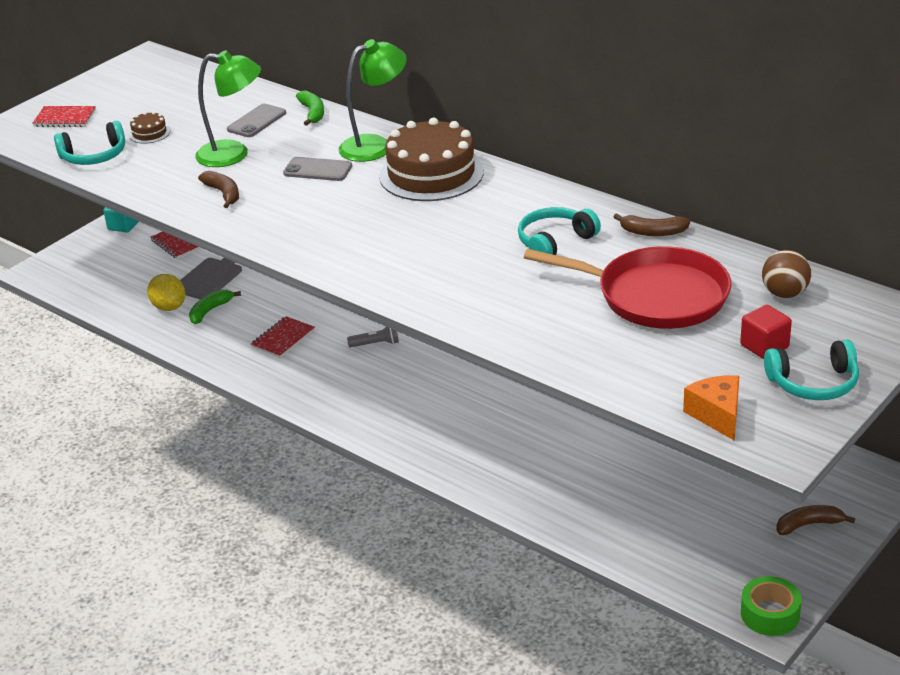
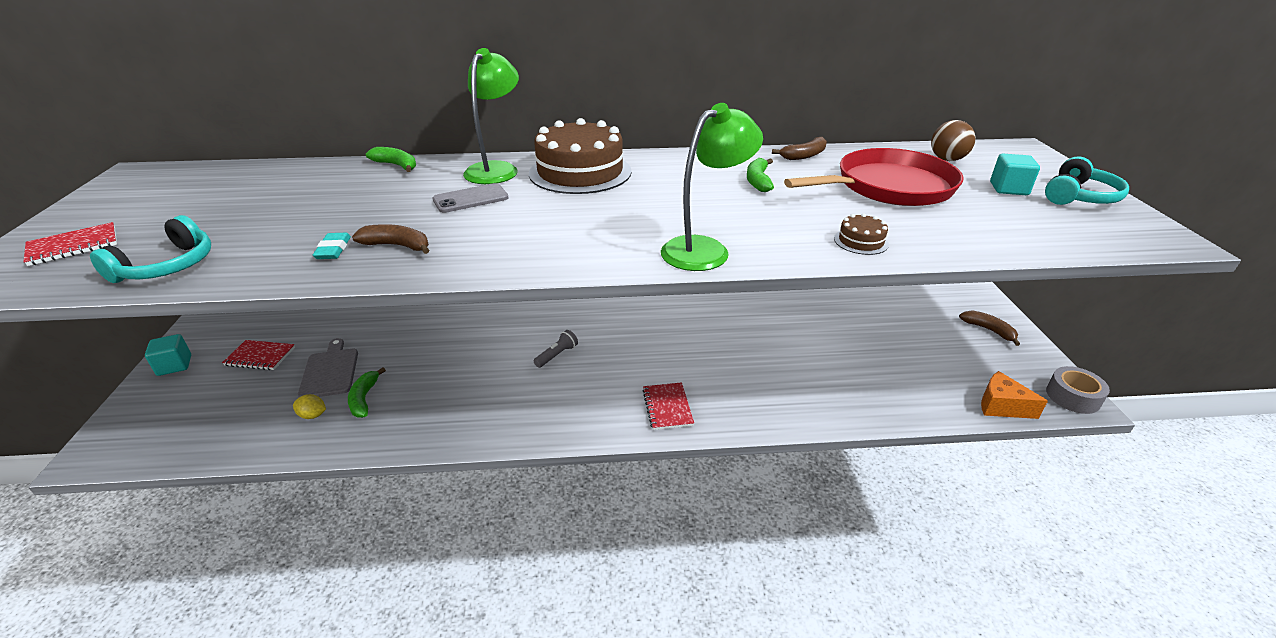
camera: 45 degrees left, 0 degrees up
brown cake [129,111,170,144] -> brown cake moved to [834,213,889,255]
yellow lemon [147,274,186,311] -> yellow lemon [293,394,326,419], size x0.60
green lamp [195,50,261,167] -> green lamp moved to [661,103,763,271]
grey phone [227,104,286,137] -> none
red notebook [251,316,315,358] -> red notebook moved to [642,382,694,430]
turquoise headphones [518,207,601,255] -> green banana [747,158,774,192]
orange cheese [683,375,739,440] -> orange cheese moved to [981,371,1048,419]
red cube [740,305,792,359] -> turquoise cube [990,154,1040,195]
green tape [741,576,802,636] -> grey tape [1046,366,1110,414]
brown banana [776,505,855,535] -> brown banana turned 105 degrees clockwise [959,311,1020,346]
none -> turquoise eraser [313,233,351,259]

